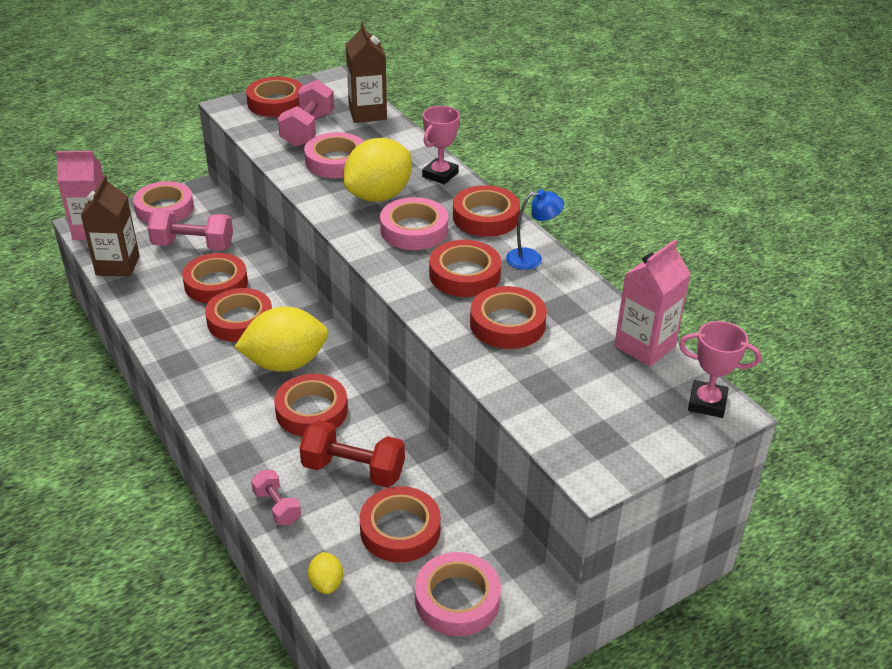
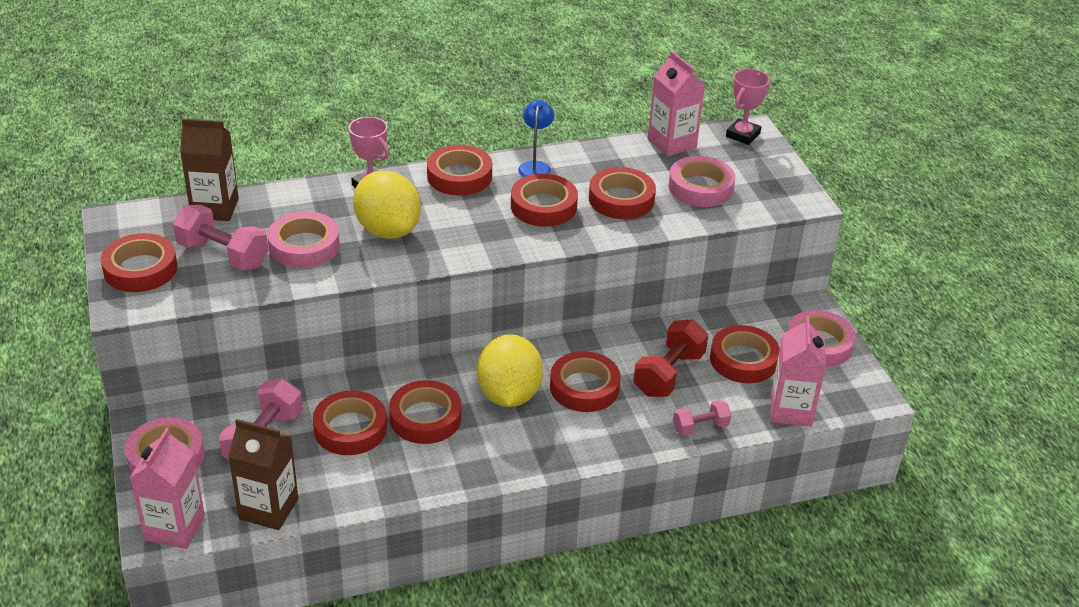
camera: 75 degrees left, 0 degrees up
yellow lemon [308,552,343,594] -> pink carton [771,316,826,427]
pink tape [380,197,448,250] -> pink tape moved to [668,156,735,207]

